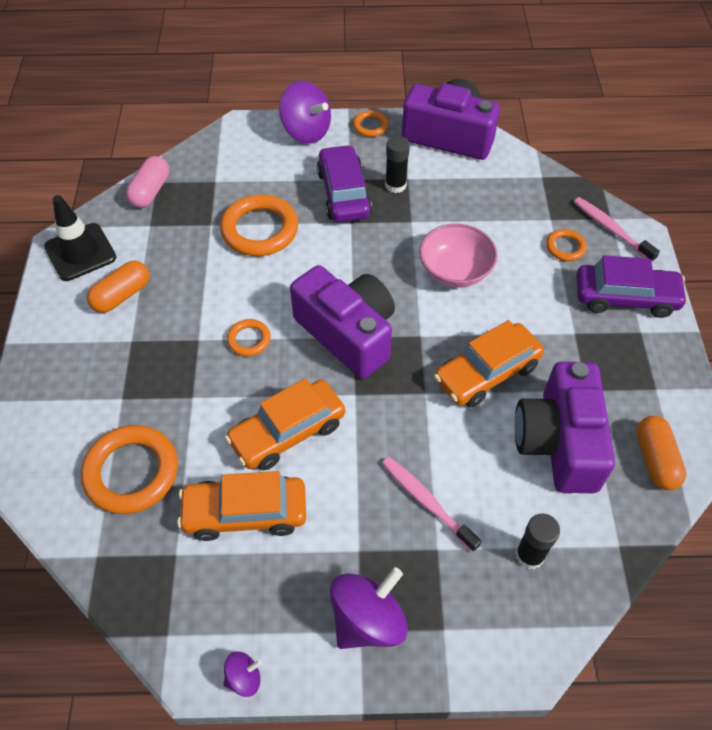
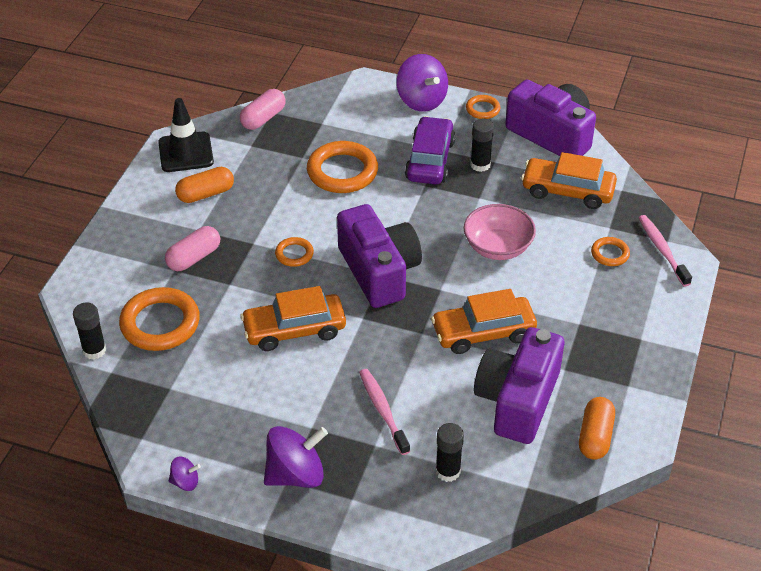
camera: 20 degrees right, 10 degrees down
orange car [177,471,306,541] -> orange car moved to [521,152,617,209]
purple car [576,255,688,318] -> none
none -> black glue stick [73,302,106,360]
none -> pink capsule [165,226,220,271]

